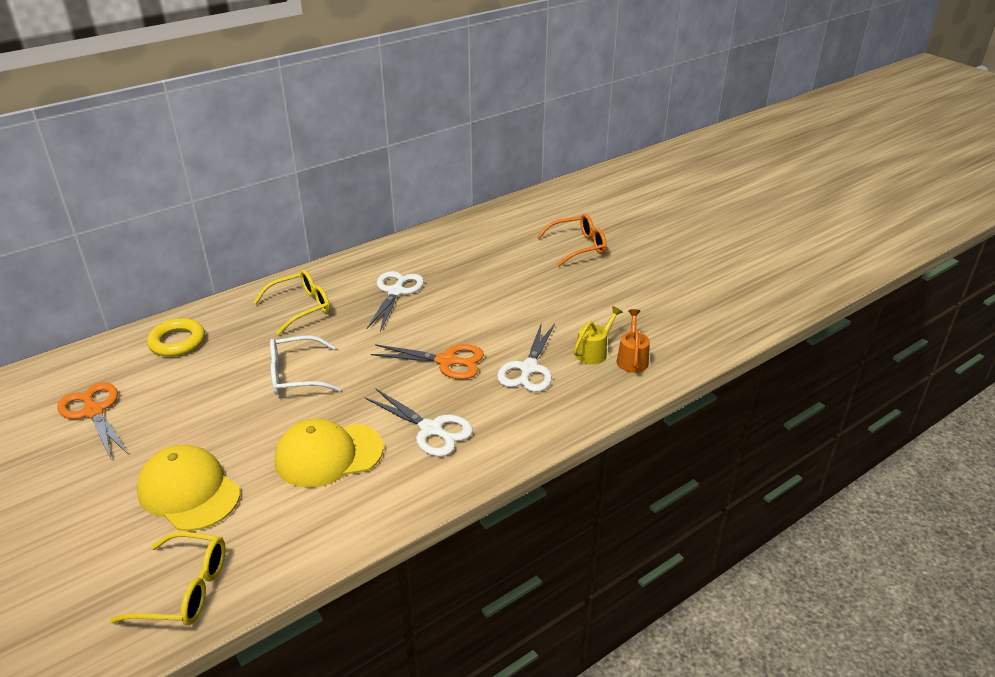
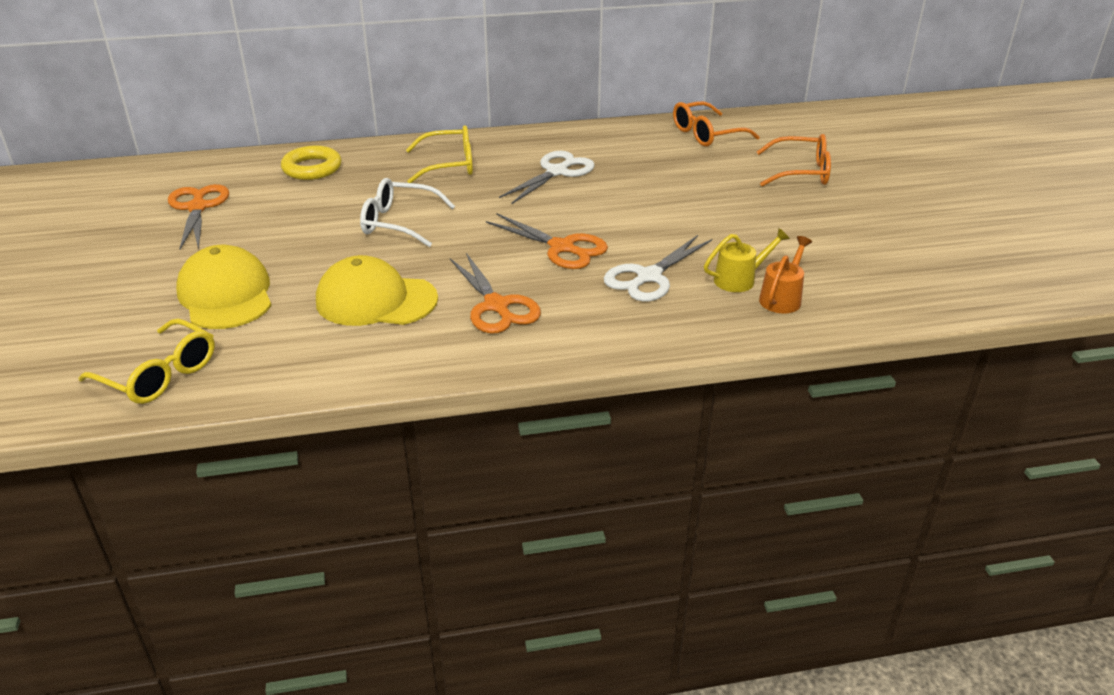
camera: 25 degrees right, 0 degrees up
white scissors [365,388,473,457] -> orange scissors [450,253,541,334]
none -> orange glasses [673,101,760,147]

